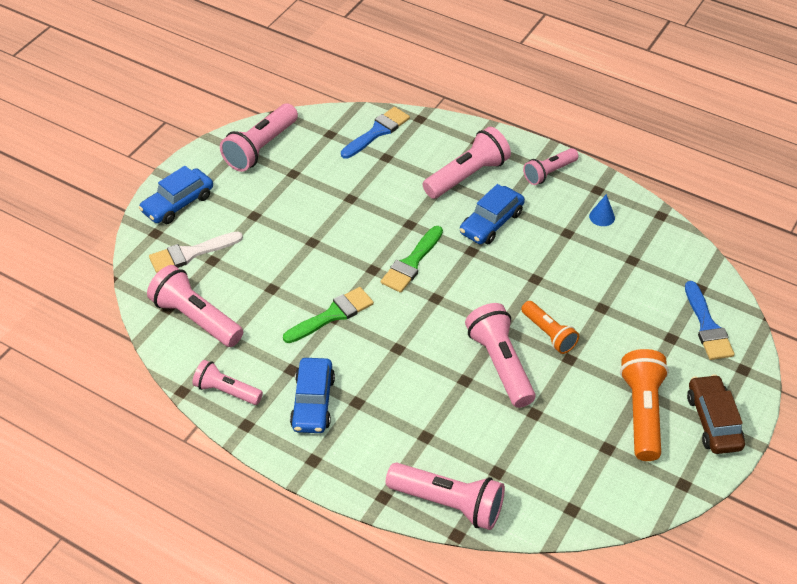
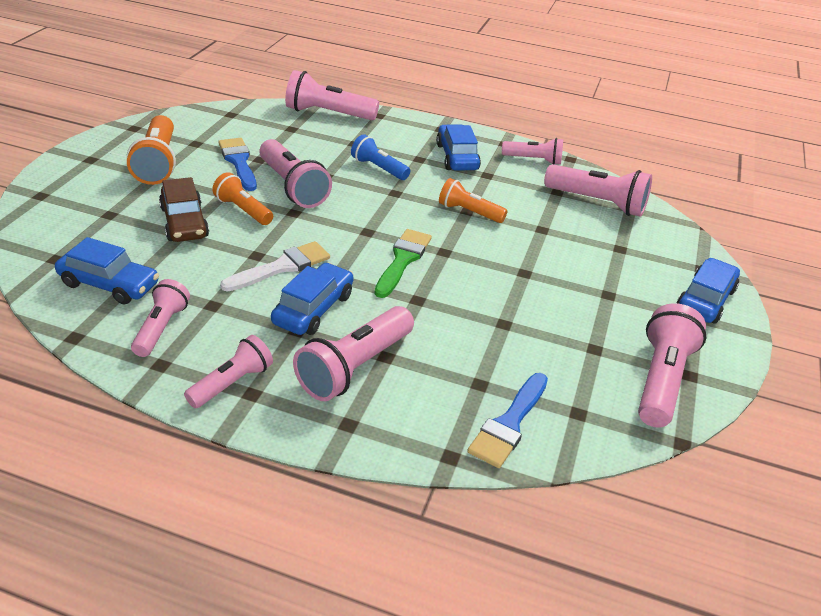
camera: 165 degrees right, 10 degrees down
white brush [149,231,243,273] -> white brush moved to [220,241,330,292]
green brush [283,287,374,343] -> orange flashlight [439,178,507,223]
blue cone [589,194,615,226] -> pink flashlight [131,279,190,357]
blue brush [685,281,735,360] -> blue brush moved to [218,138,257,191]
brown car [687,374,745,454] -> brown car moved to [159,177,209,242]
none -> blue car [55,237,159,304]
none -> blue flashlight [351,134,410,180]

